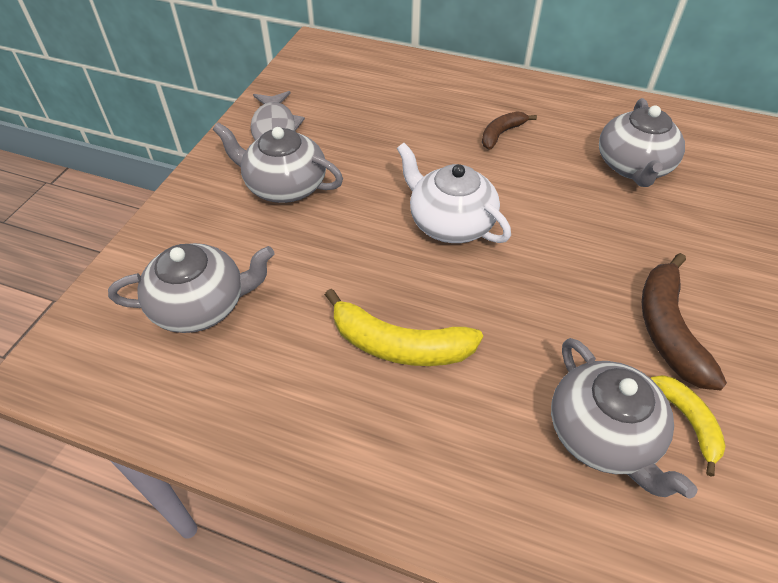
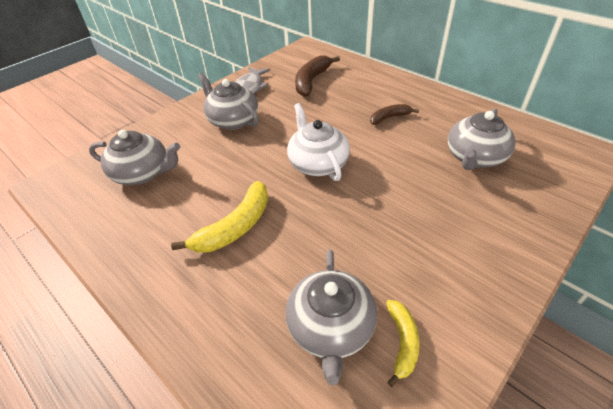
camera: 25 degrees right, 5 degrees down
yellow banana [325,289,483,366] -> yellow banana turned 90 degrees counterclockwise [171,181,268,253]
brown banana [642,253,727,390] -> brown banana moved to [295,55,340,97]

